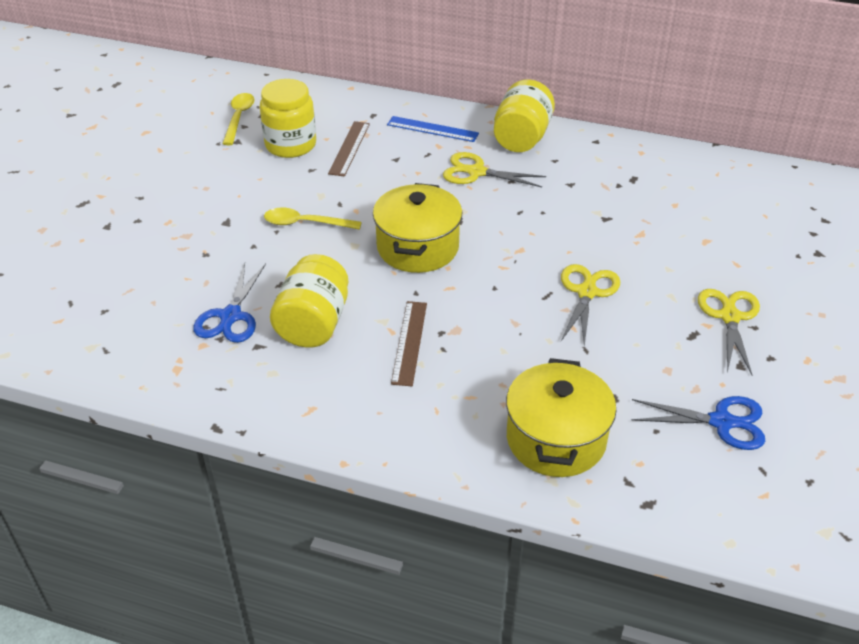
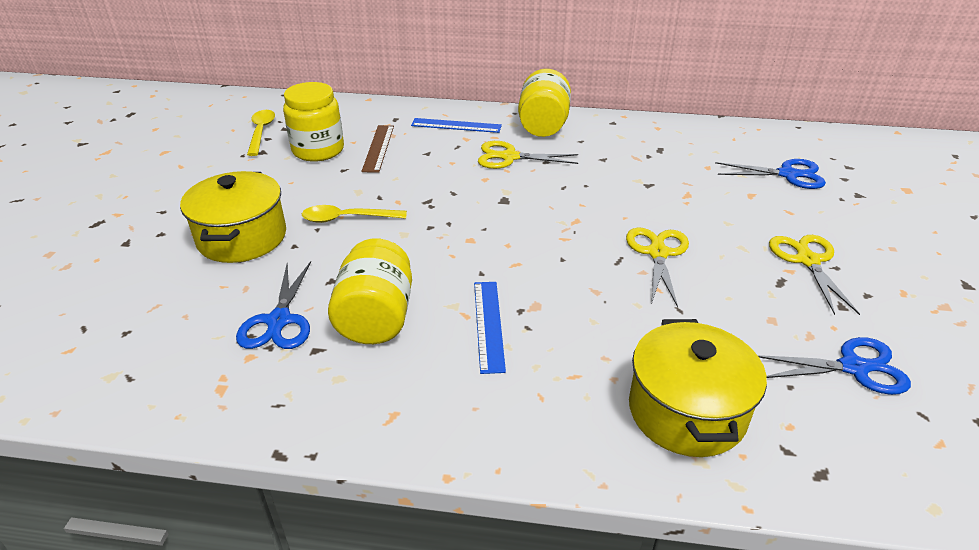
camera: 10 degrees left, 5 degrees down
yellow pot [373,183,462,273] -> yellow pot moved to [180,171,286,263]
brown ruler [391,301,427,386] -> blue ruler [474,282,506,374]
none -> blue scissors [715,159,826,189]

